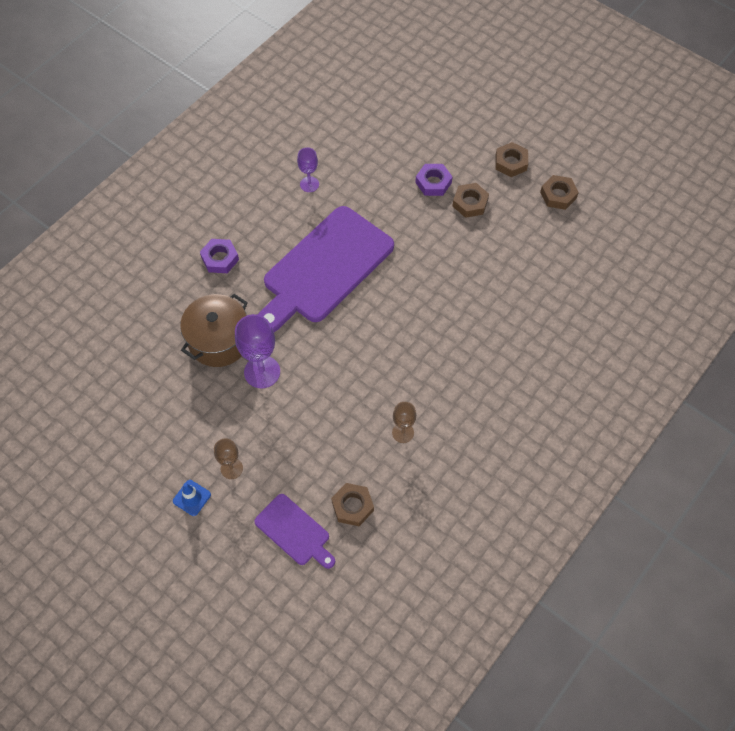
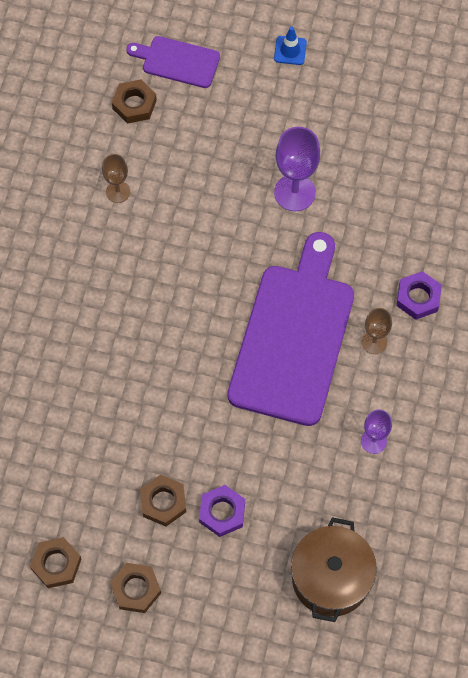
camera: 155 degrees right, 5 degrees up
brown pot [180,294,248,367] -> brown pot moved to [291,517,377,622]
brown goblet [214,438,243,479] -> brown goblet moved to [362,308,392,354]

